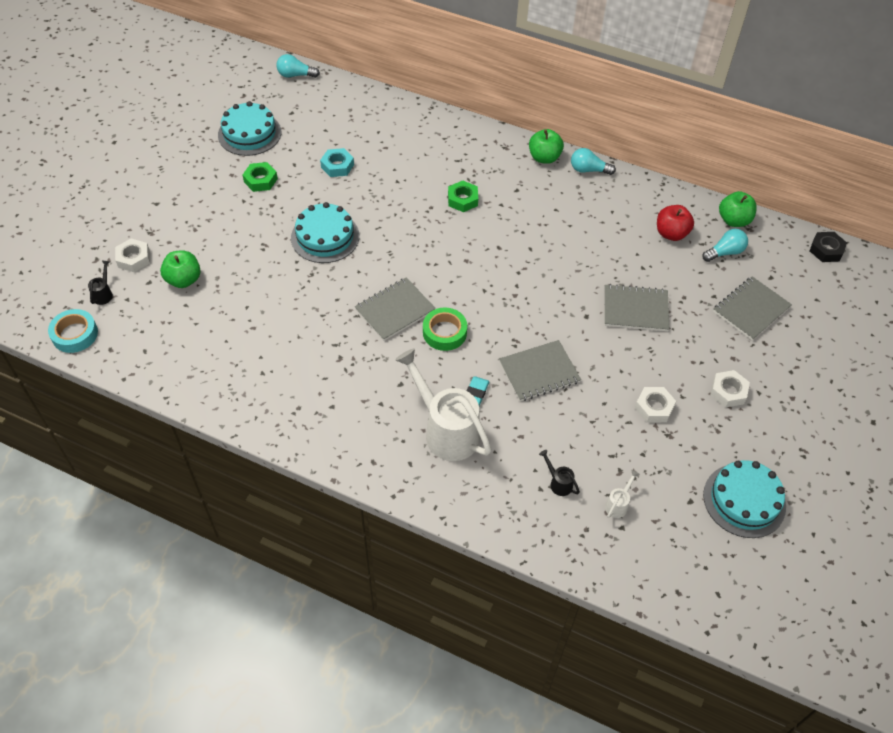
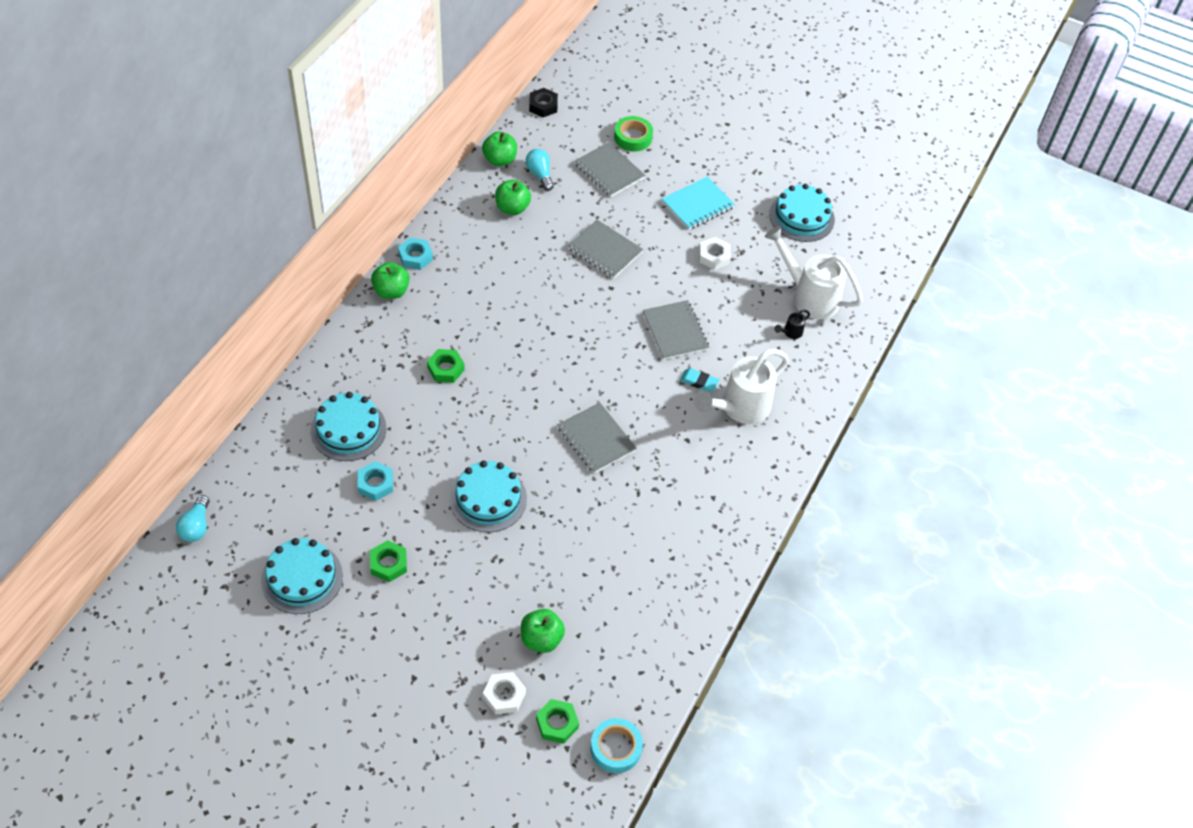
camera: 90 degrees left, 0 degrees up
black watering can [88,260,113,305] -> green nut [536,699,579,744]
green tape [423,307,467,351] -> green tape moved to [614,116,653,151]
turquoise light bulb [571,148,616,175] -> turquoise nut [398,237,433,270]
grey notebook [605,284,669,331] -> grey notebook turned 60 degrees counterclockwise [568,220,643,278]
white watering can [605,470,640,518] -> white watering can [765,226,863,319], size x2.48
red apple [657,205,694,241] -> green apple [495,179,531,215]
white nut [710,370,750,408] -> turquoise notebook [662,176,735,230]
none -> turquoise cake [311,392,386,461]

